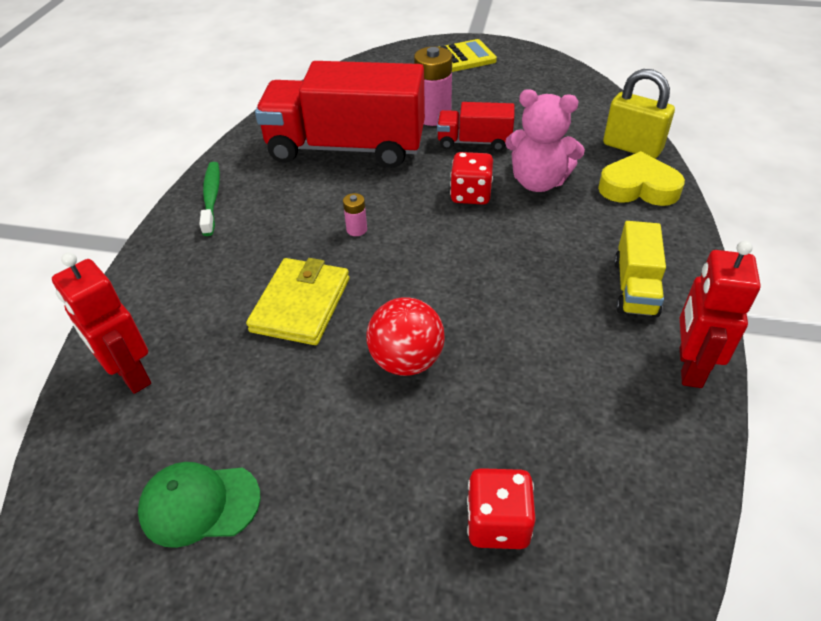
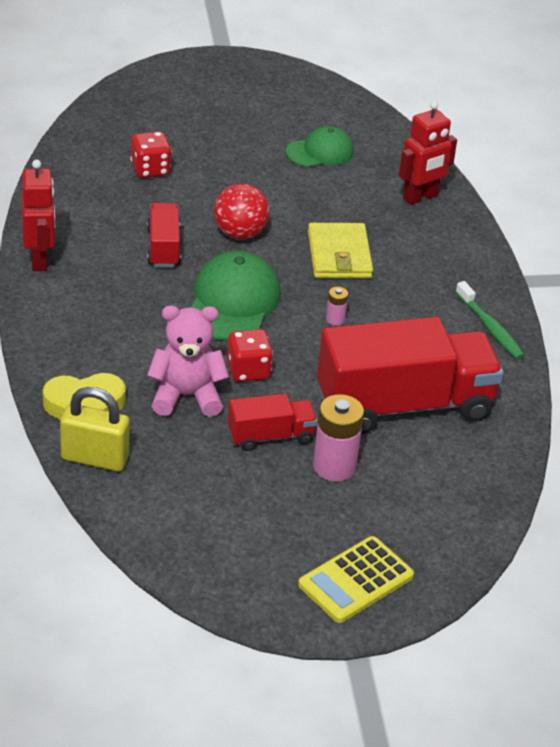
camera: 155 degrees right, 5 degrees down
red robot [52,253,151,394] -> red robot turned 120 degrees clockwise [399,101,457,205]
yellow truck [614,221,666,317] -> none
none -> red truck [147,203,181,267]
none -> green cap [191,251,281,341]

